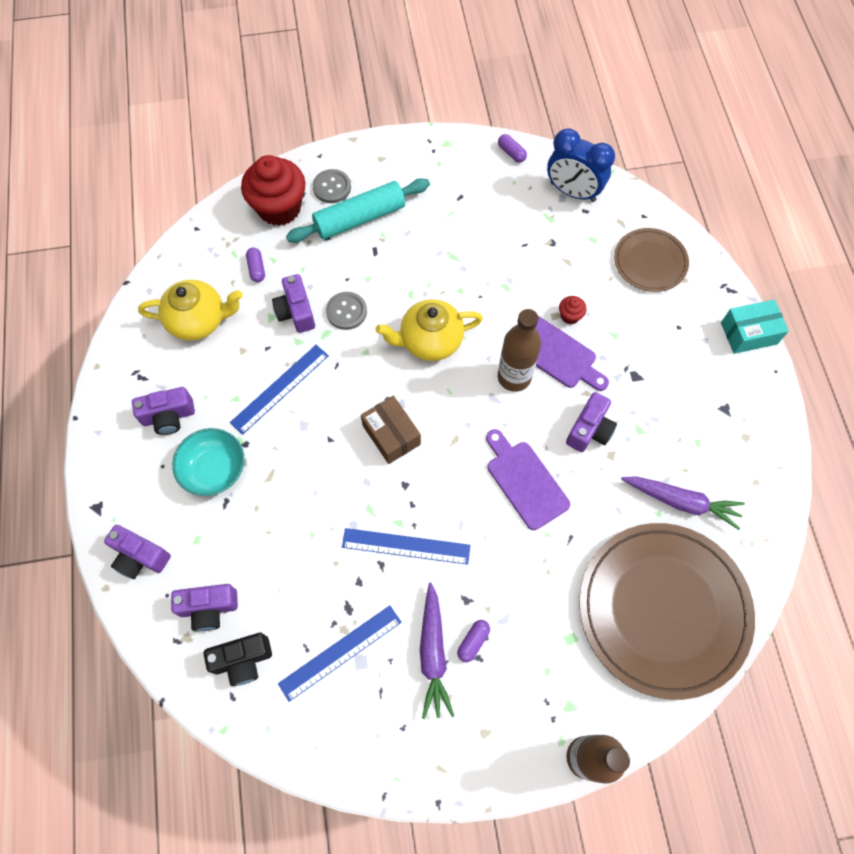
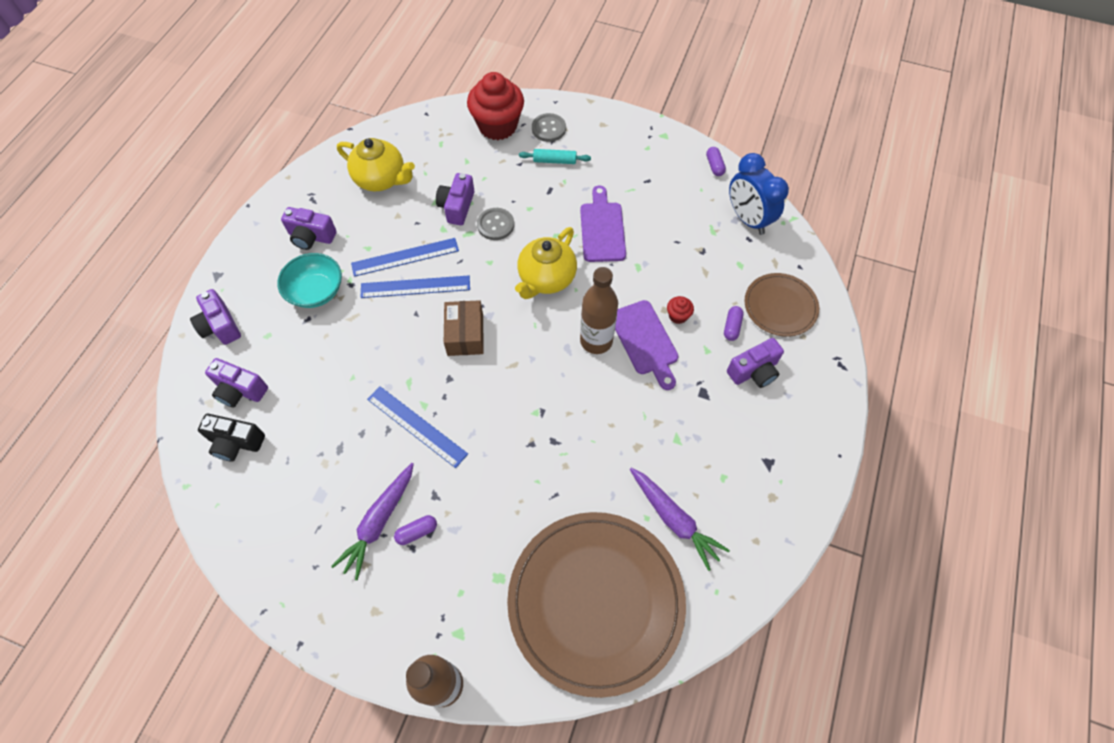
camera: 30 degrees right, 5 degrees down
purple capsule [246,247,265,282] -> purple capsule moved to [724,306,744,341]
blue ruler [278,605,401,702] -> blue ruler moved to [361,276,470,298]
turquoise rolling pin [286,178,430,243] -> turquoise rolling pin [519,149,591,164], size x0.51
yellow teapot [375,299,483,361] -> yellow teapot turned 75 degrees counterclockwise [515,227,577,299]
purple cutting board [486,429,570,530] -> purple cutting board moved to [580,185,626,262]
purple camera [566,392,617,452] -> purple camera moved to [727,338,784,388]
turquoise box [721,299,789,354] -> none

